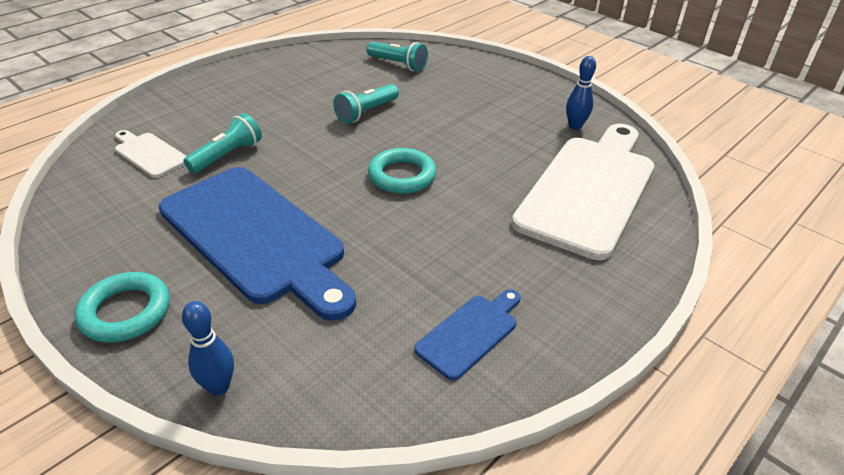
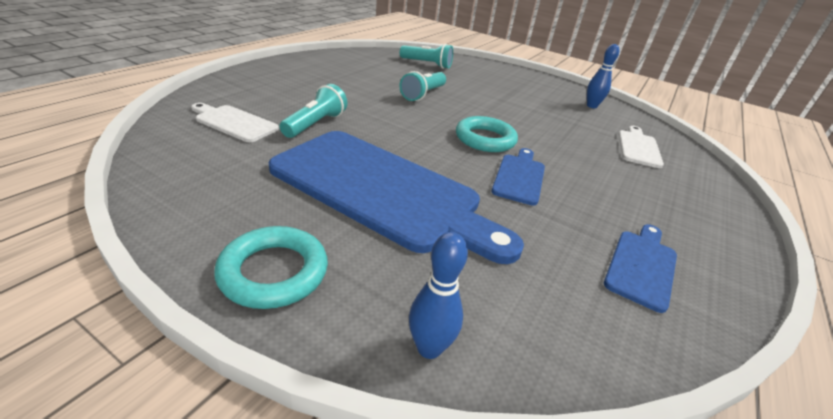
camera: 15 degrees left, 5 degrees down
white cutting board [512,124,654,260] -> white cutting board [618,126,664,168], size x0.45
none -> blue cutting board [492,148,545,205]

